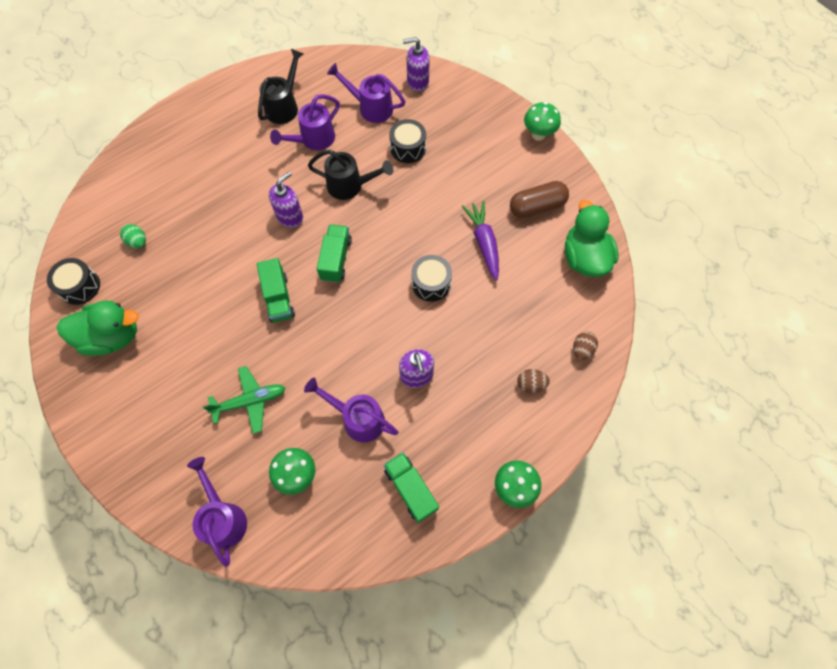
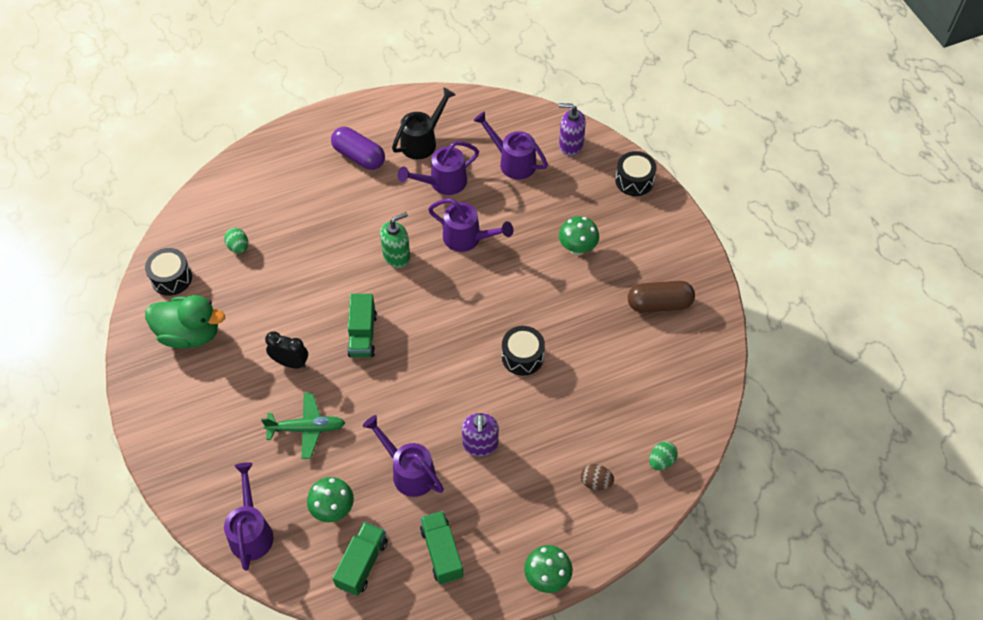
camera: 15 degrees right, 10 degrees down
purple soap dispenser [269,172,303,228] -> green soap dispenser [380,212,410,268]
black watering can [308,150,393,200] -> purple watering can [428,198,513,252]
green truck [317,225,352,283] -> green truck moved to [333,522,388,596]
black drum [389,119,426,163] -> black drum moved to [615,151,657,196]
purple carrot [462,201,499,281] -> none
green mushroom [524,102,561,141] -> green mushroom moved to [559,216,599,256]
green duck [565,200,619,277] -> none
brown egg [573,332,598,360] -> green egg [649,441,678,470]
none -> black clock [265,331,308,368]
none -> purple capsule [331,127,385,170]

